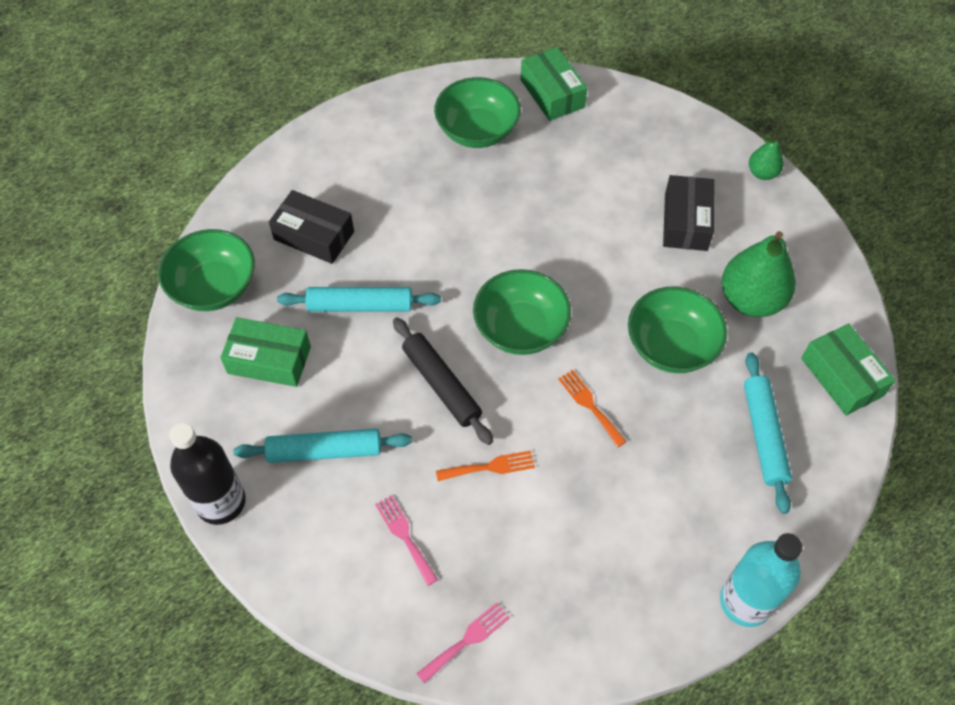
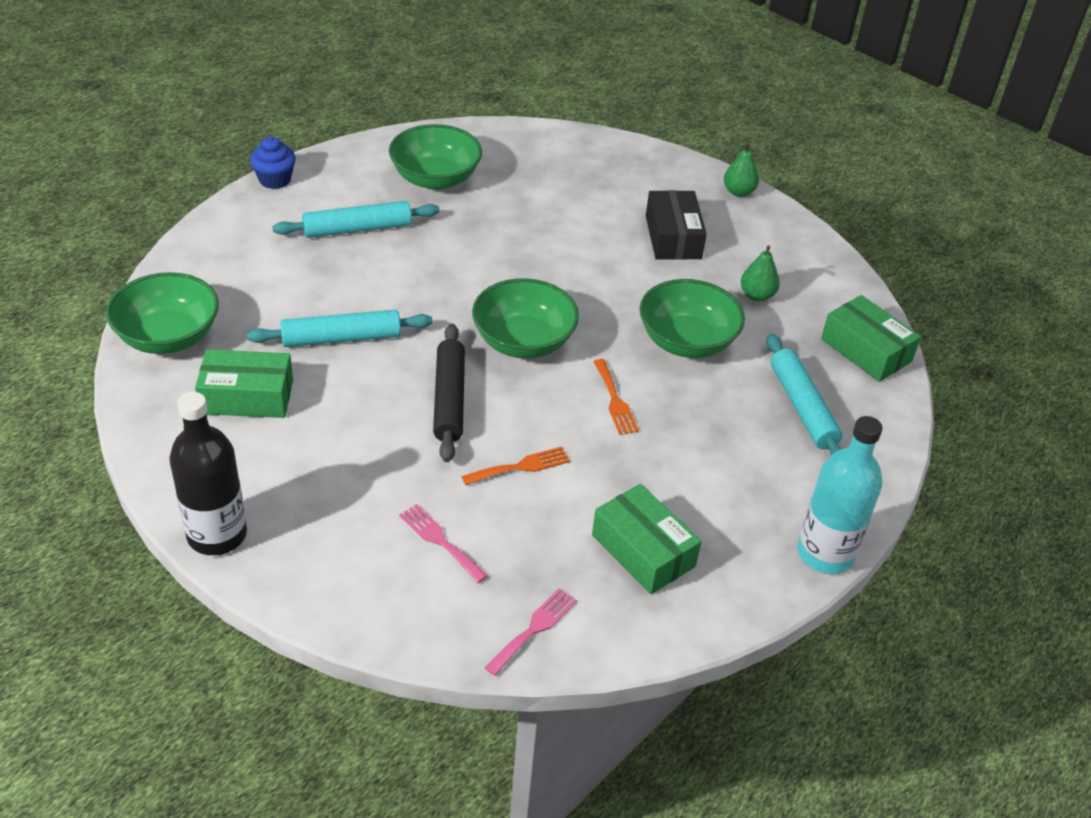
camera: 15 degrees left, 15 degrees down
turquoise rolling pin [233,429,412,463] -> turquoise rolling pin moved to [272,201,439,238]
black box [269,190,354,264] -> none
black rolling pin [393,317,493,445] -> black rolling pin turned 45 degrees clockwise [433,324,465,462]
green box [521,47,588,121] -> green box moved to [592,484,702,594]
orange fork [558,370,627,447] -> orange fork turned 150 degrees counterclockwise [593,359,639,435]
green pear [722,231,796,317] -> green pear [741,245,780,301], size x0.52
none -> blue cupcake [250,136,296,189]

